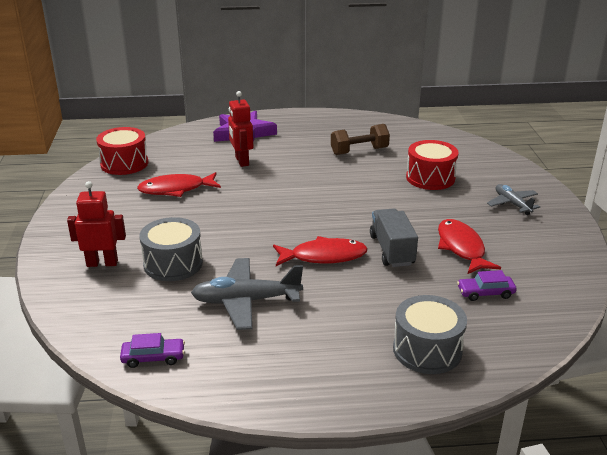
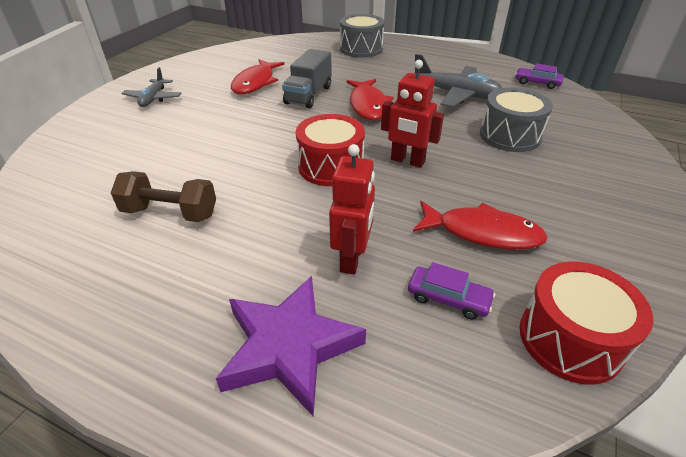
camera: 150 degrees left, 10 degrees up
red robot [67,181,126,267] -> red robot moved to [381,60,444,168]
red fish [273,236,368,266] -> red fish turned 120 degrees counterclockwise [346,79,394,120]
red drum [406,140,459,190] -> red drum moved to [296,114,365,186]
purple car [457,270,516,301] -> purple car moved to [408,262,495,320]

